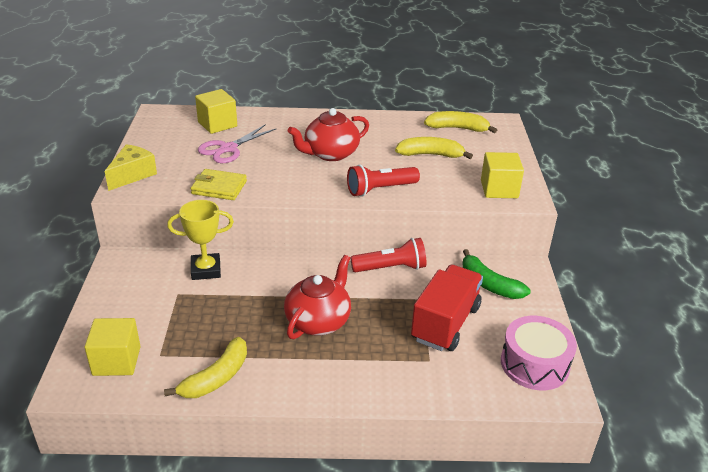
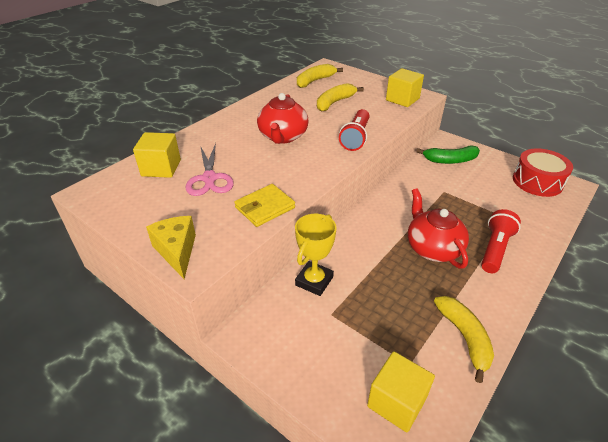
camera: 50 degrees left, 5 degrees up
red flashlight [351,238,426,273] -> red flashlight moved to [481,209,521,273]
red truck [411,265,483,351] -> none
pink drum [501,316,577,390] -> red drum [513,148,573,197]

